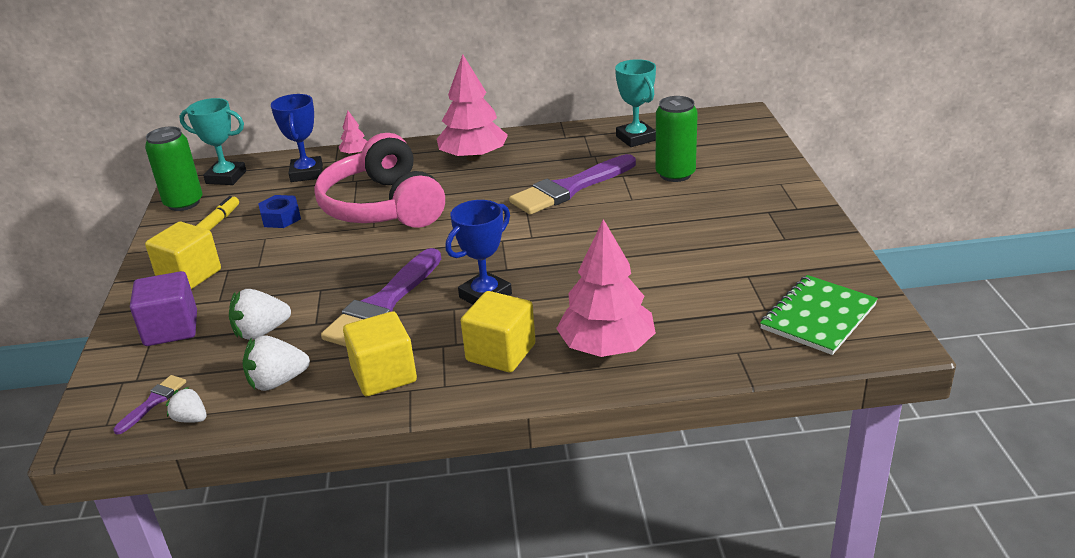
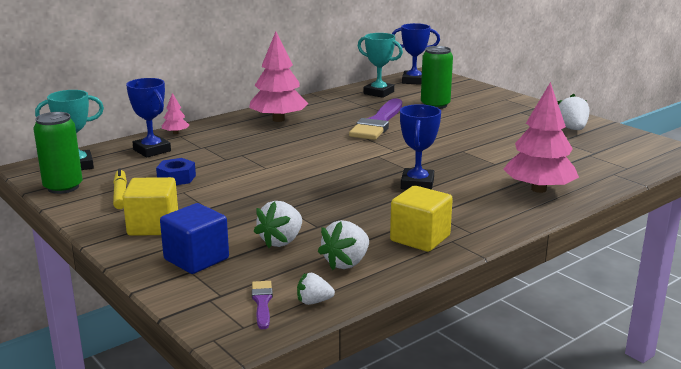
camera: 35 degrees left, 10 degrees down
purple cube [130,271,197,346] -> blue cube [160,203,229,274]
pink headphones [314,133,445,228] -> none
purple brush [321,248,441,347] -> none
yellow cube [461,291,536,372] -> none
green notebook [760,275,878,355] -> none
none -> blue trophy [392,23,440,85]
none -> white strawberry [557,94,589,130]

